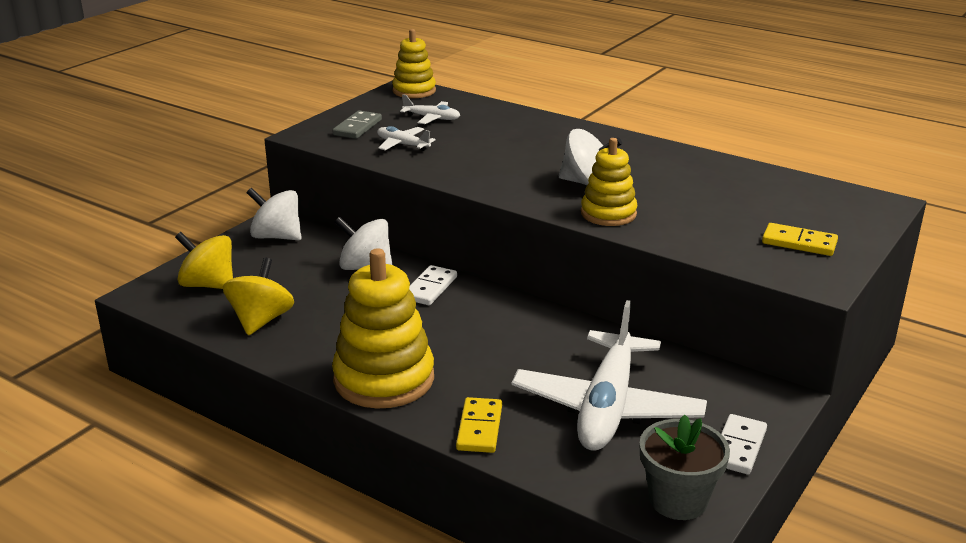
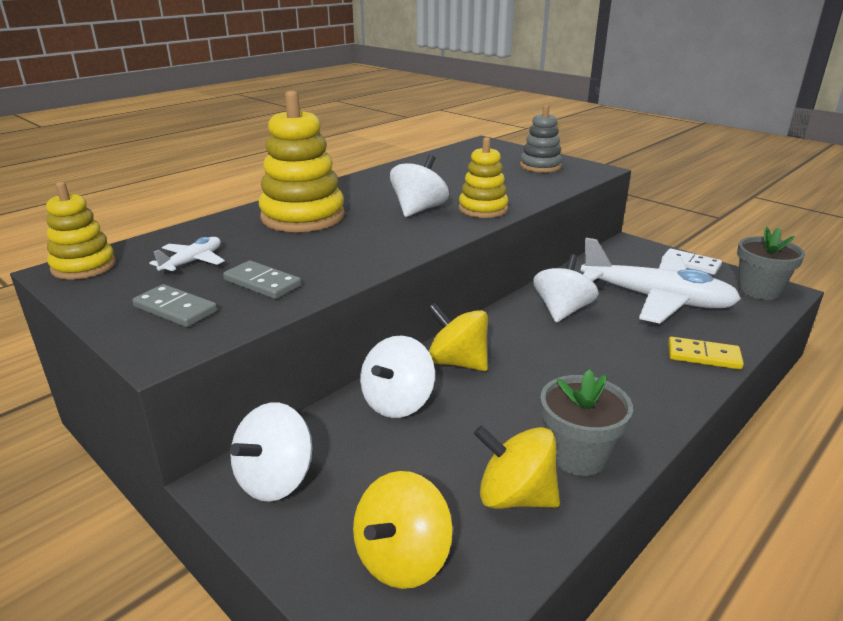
camera: 80 degrees left, 0 degrees up
yellow stacking toy [332,248,434,408] -> yellow stacking toy moved to [259,91,345,232]
white plane [377,126,436,151] -> grey domino [223,260,301,299]
white domino [409,265,457,305] -> yellow spinning top [428,303,488,371]
yellow domino [762,223,838,256] -> grey stacking toy [520,105,562,173]
none -> white spinning top [533,254,599,323]
none -> grey flower pot [540,369,633,476]

